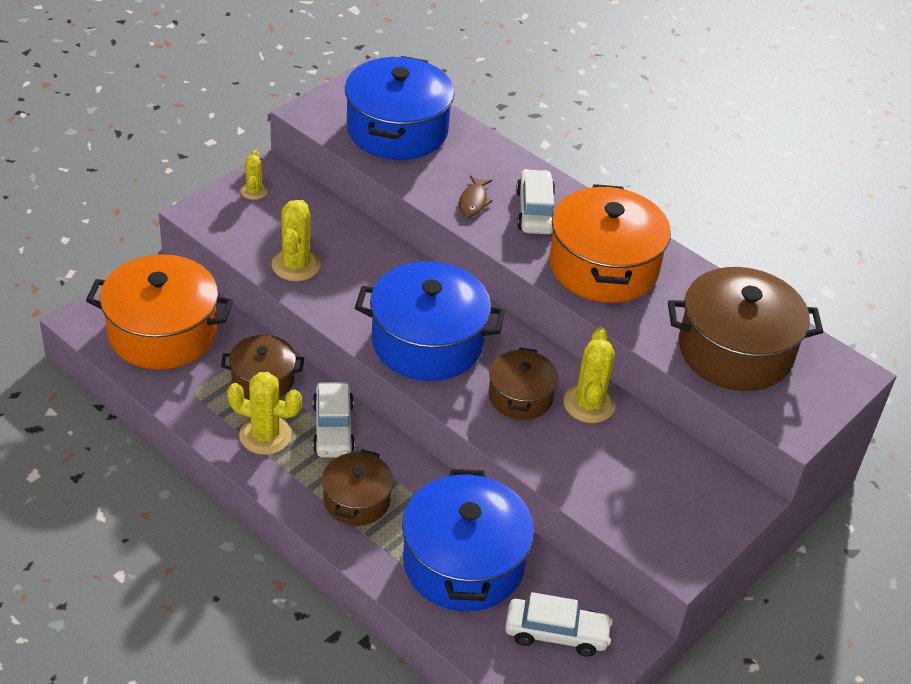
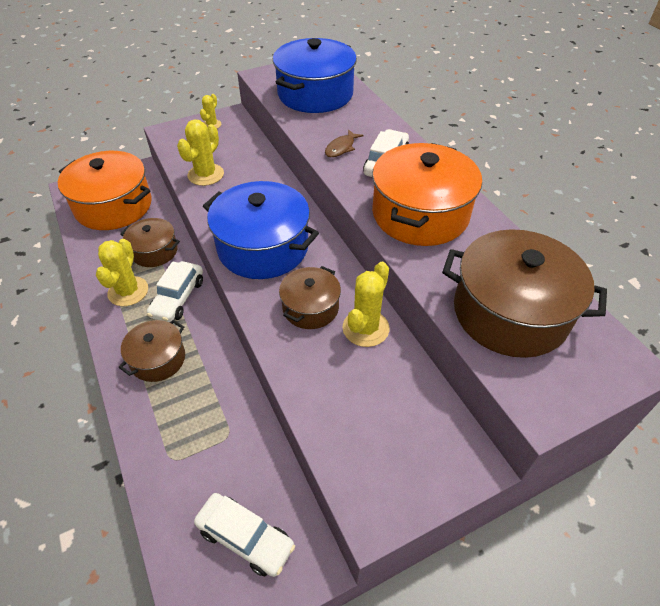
camera: 25 degrees right, 5 degrees up
yellow cactus [227,372,302,455] -> yellow cactus turned 60 degrees clockwise [96,239,148,306]
blue pot [402,469,534,611] -> none

